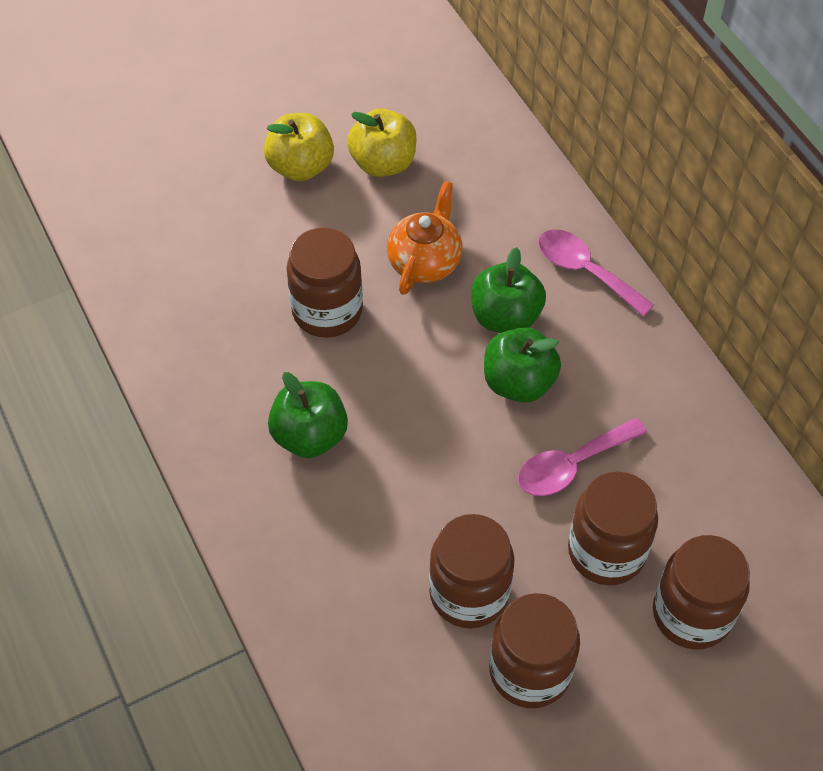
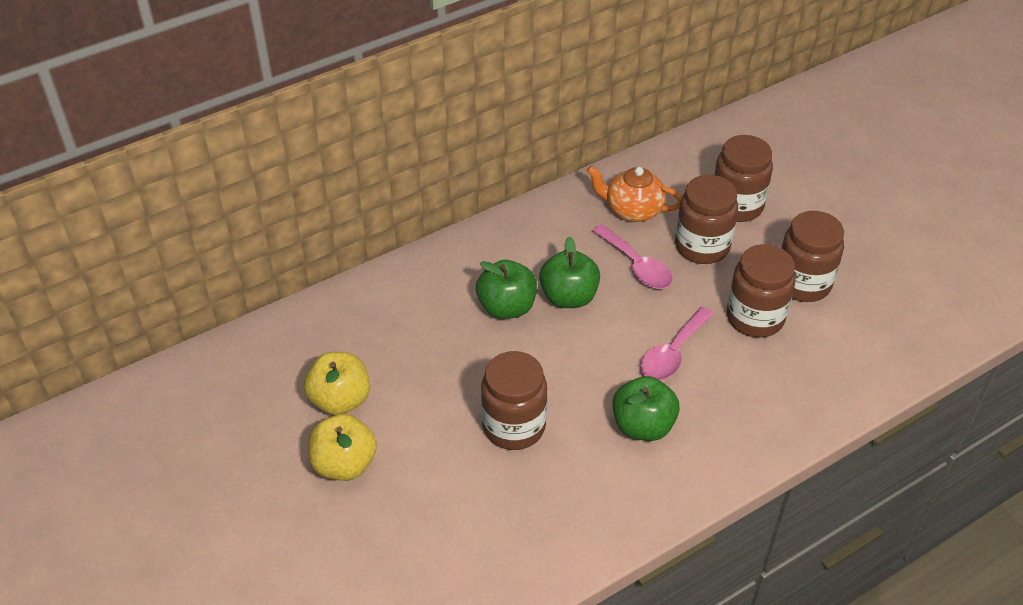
camera: 95 degrees left, 10 degrees down
orange teapot [387,181,462,295] -> orange teapot moved to [587,165,682,222]
pink spoon [538,229,654,317] -> pink spoon moved to [640,307,714,380]

